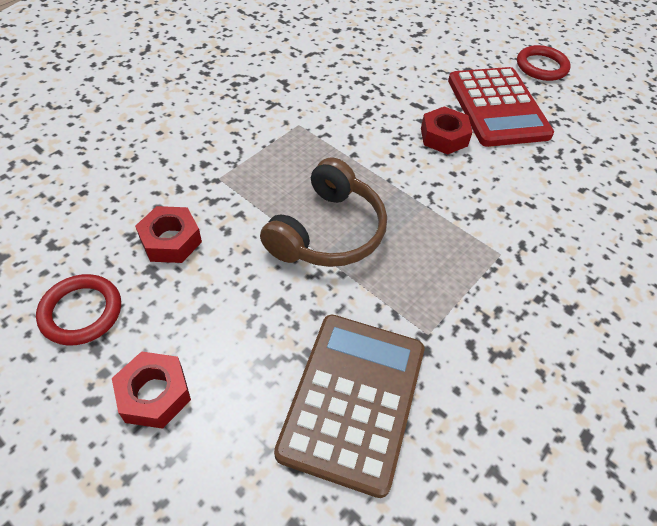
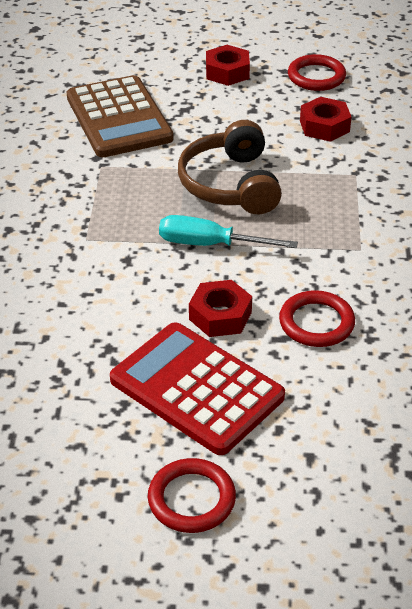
camera: 145 degrees right, 10 degrees down
none -> turquoise screwdriver [159,215,298,248]
none -> red ring [279,290,355,347]

